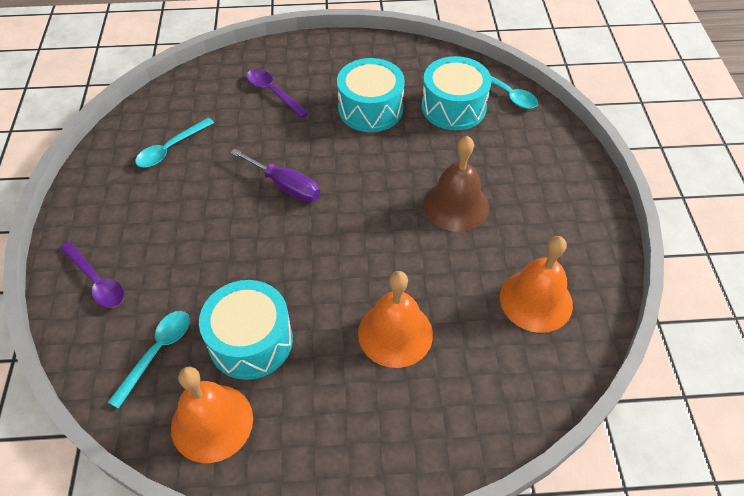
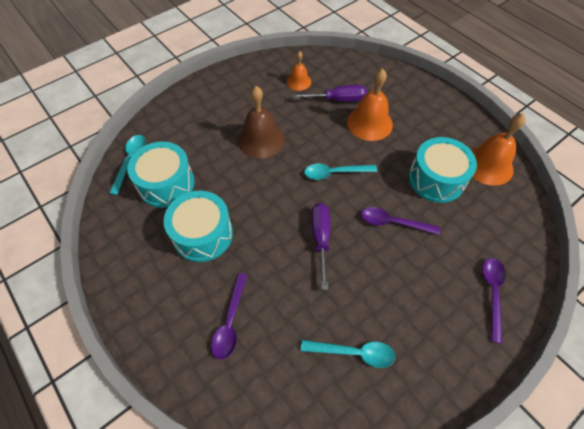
camera: 125 degrees left, 5 degrees up
turquoise spoon [108,311,190,409] -> turquoise spoon moved to [304,164,377,180]
orange bell [500,236,573,333] -> orange bell [287,51,311,91], size x0.58
none -> purple screwdriver [293,85,367,102]
none -> purple spoon [361,207,440,235]

